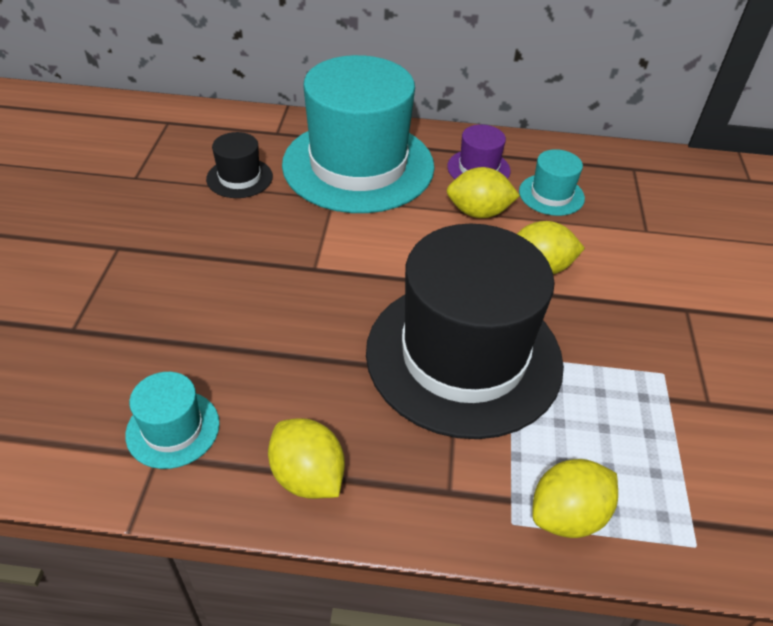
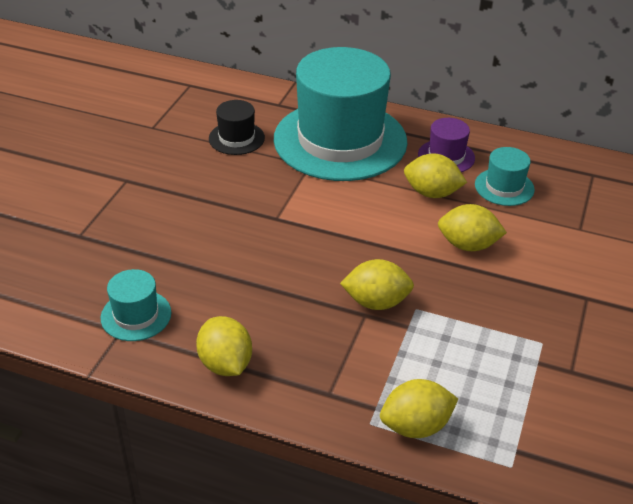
camera: 15 degrees right, 5 degrees down
black hat [366,224,564,439] -> yellow lemon [340,259,414,310]

